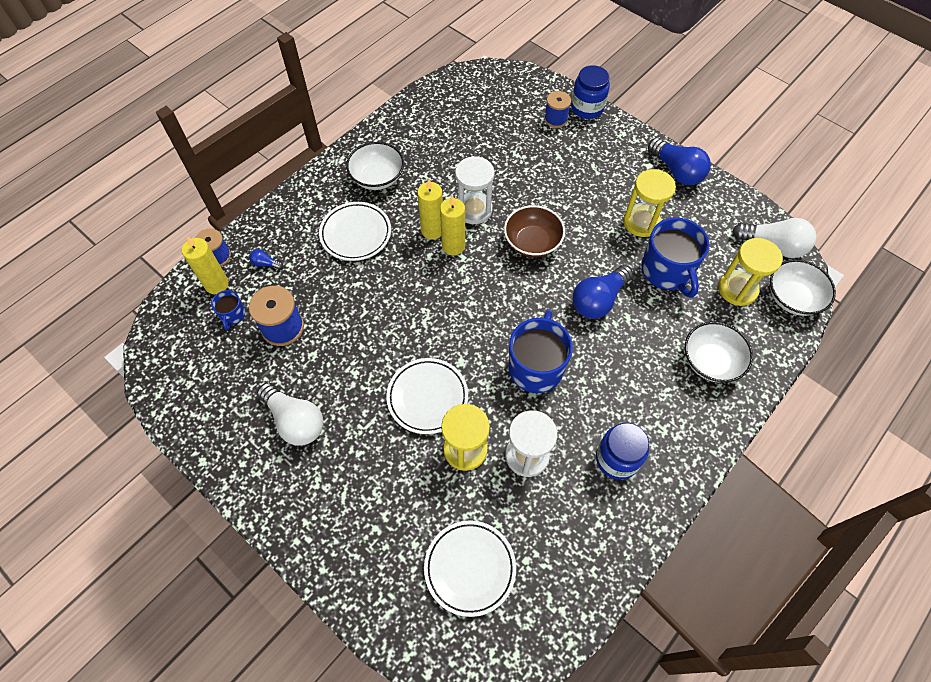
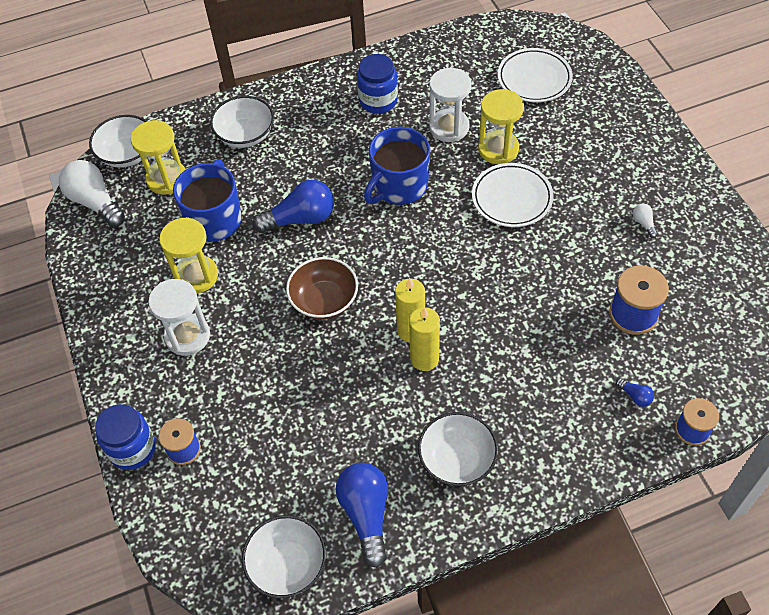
camera: 150 degrees left, 5 degrees down
yellow candle [182,236,229,294] -> none
blue mug [211,290,245,330] -> none
white light bulb [257,383,323,446] -> white light bulb [633,204,658,238], size x0.44
white plate [319,202,391,261] -> none
white hourglass [455,156,495,224] -> white hourglass moved to [148,279,210,356]
blue light bulb [648,138,711,185] -> blue light bulb moved to [336,463,389,568]
none -> white bowl [242,515,326,598]

